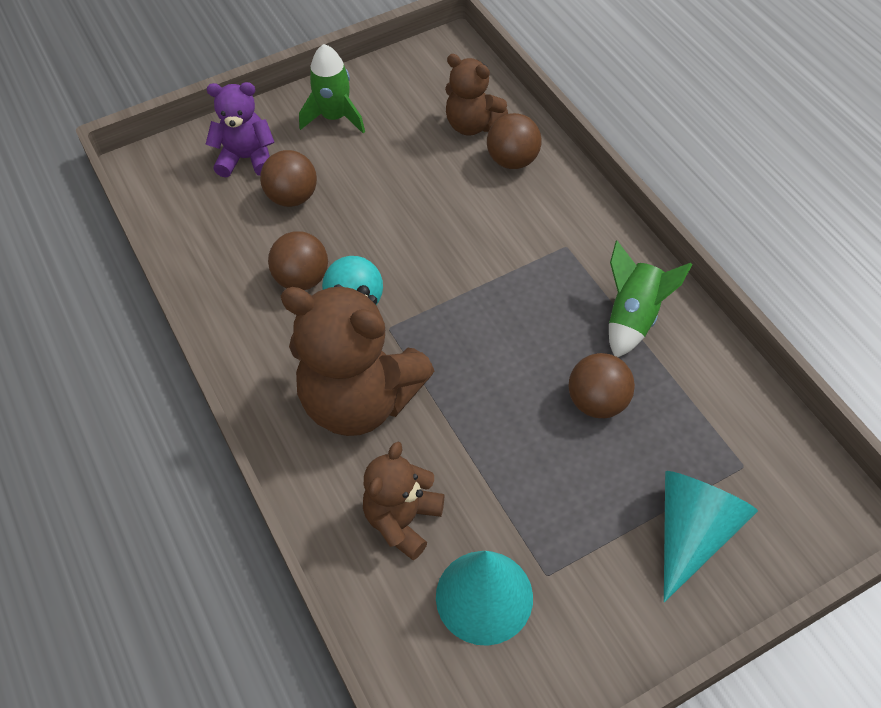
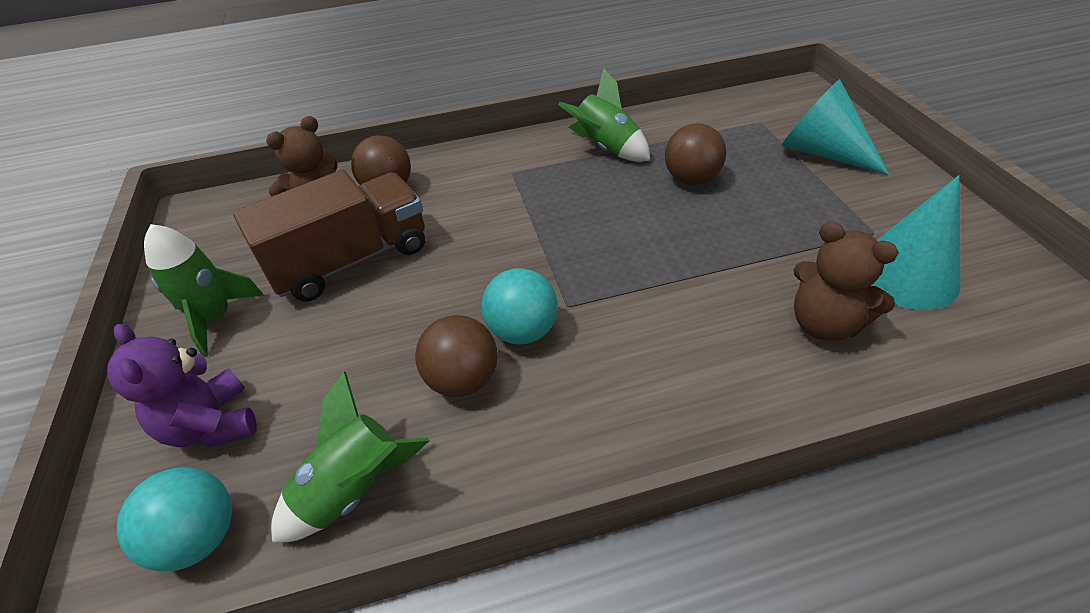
camera: 75 degrees left, 10 degrees down
purple teddy bear [206,82,275,178] -> purple teddy bear turned 45 degrees counterclockwise [107,324,257,448]
brown ball [260,150,317,207] -> none
brown teddy bear [281,284,434,436] -> none
none -> turquoise ball [117,467,232,572]
none -> brown truck [233,170,425,301]
none -> green rocket [271,372,430,543]

